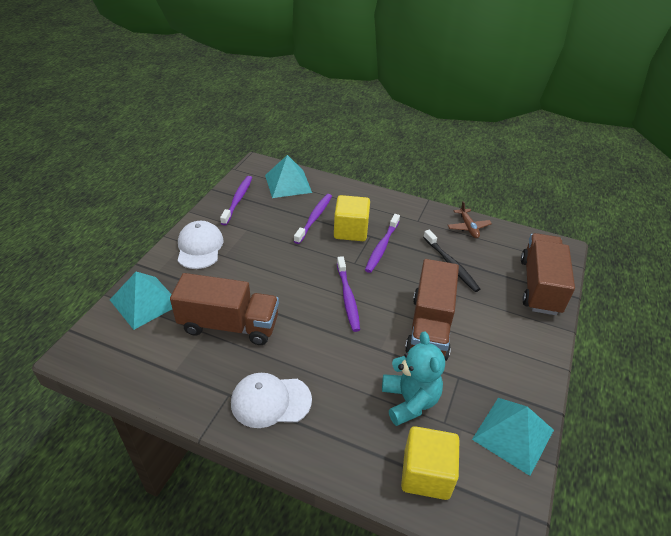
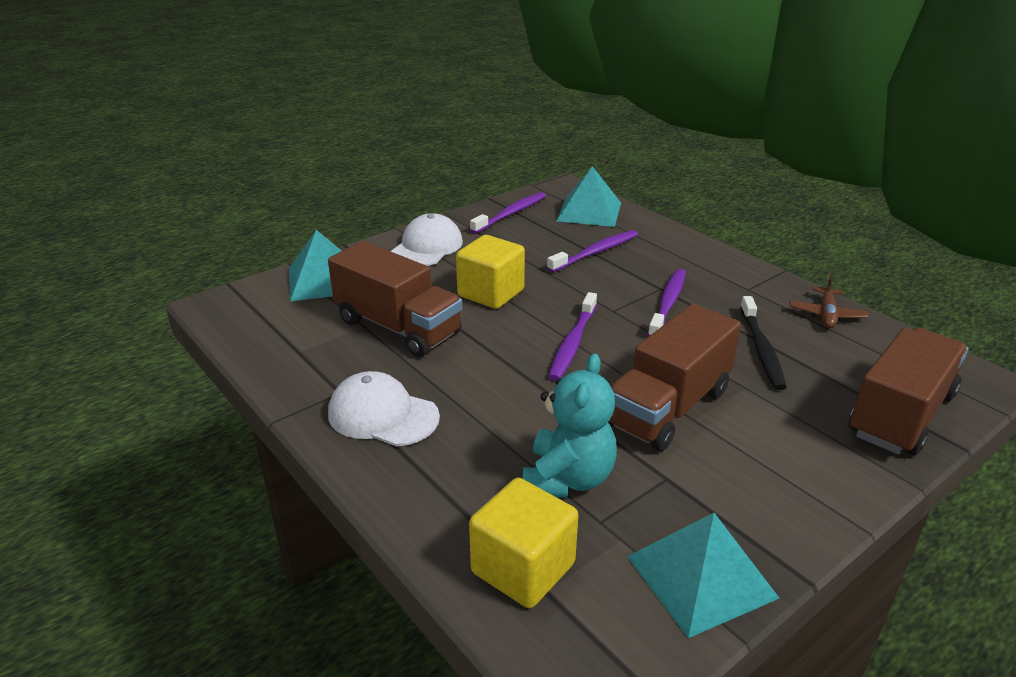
camera: 30 degrees right, 10 degrees down
yellow cube [334,195,370,241] -> yellow cube moved to [456,235,525,309]
purple toothbrush [365,214,400,273] -> purple toothbrush turned 150 degrees clockwise [648,269,686,337]

